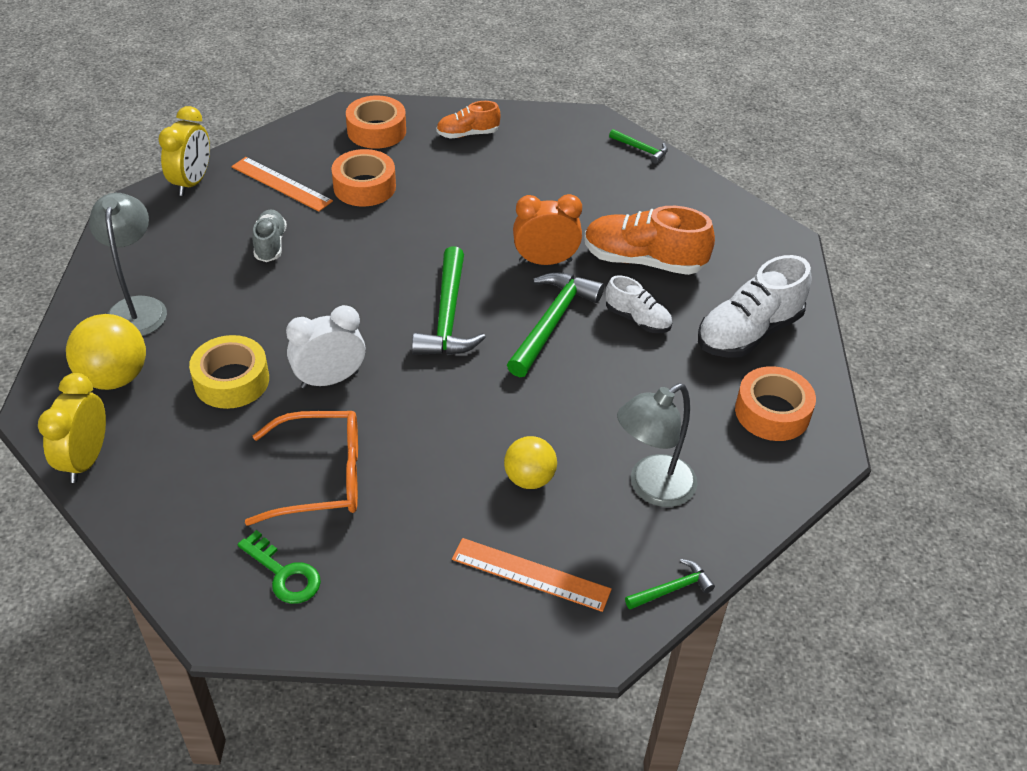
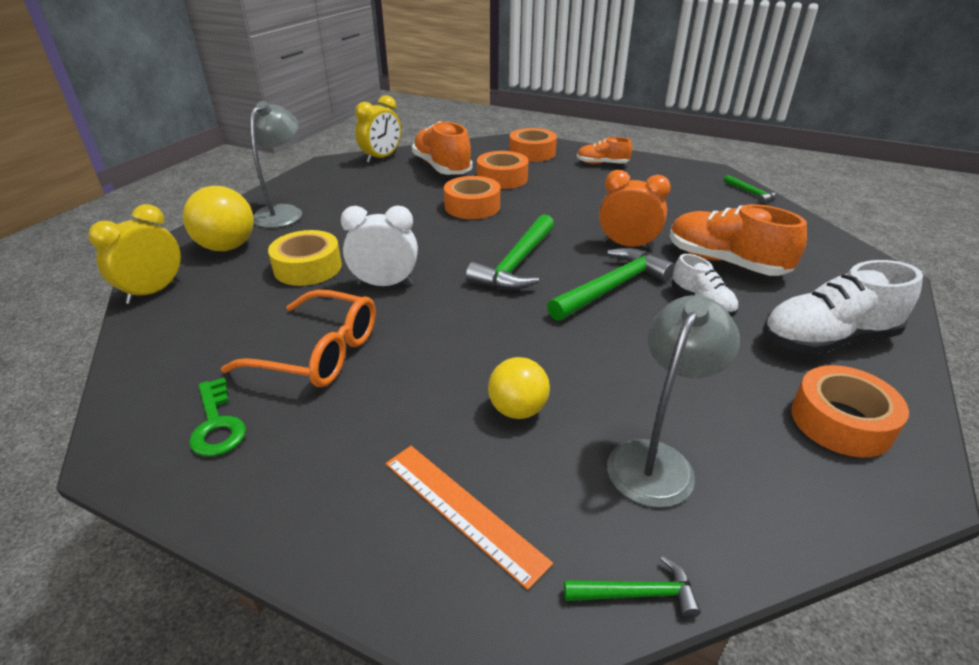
camera: 25 degrees right, 10 degrees down
orange ruler [232,157,333,212] -> orange shoe [412,121,473,175]
grey shoe [252,209,287,262] -> none
grey lamp [617,383,697,507] -> grey lamp turned 135 degrees clockwise [607,295,740,508]
none -> orange tape [444,176,500,219]

